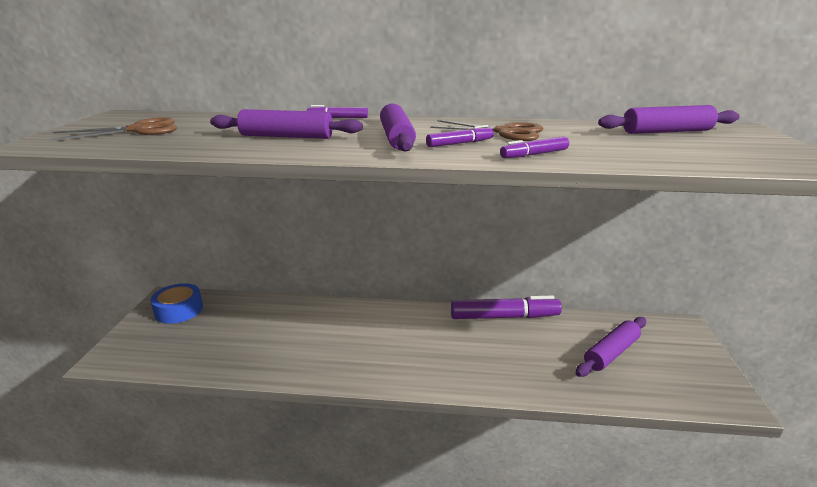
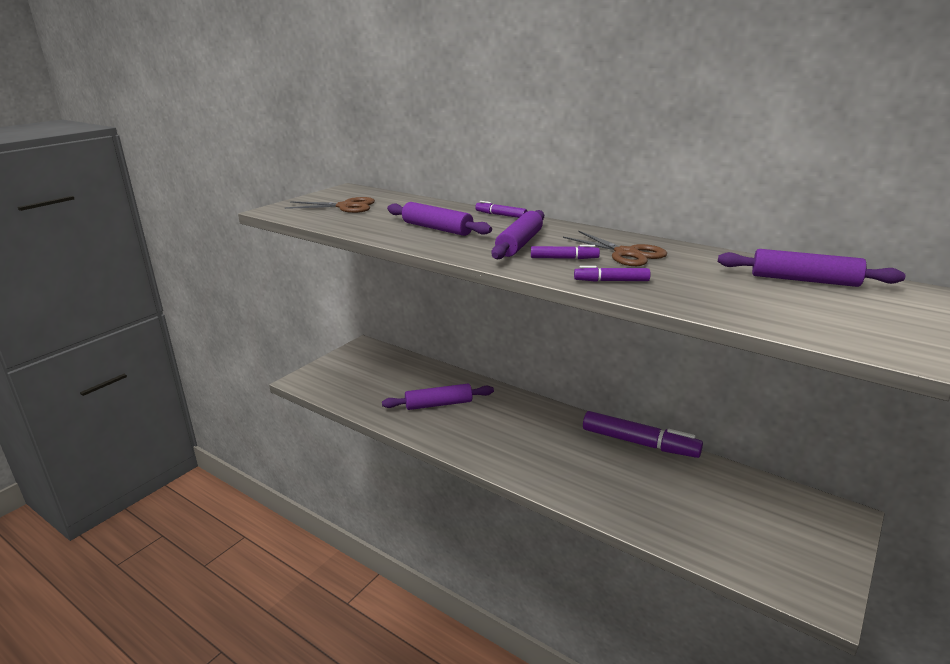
camera: 30 degrees right, 0 degrees up
blue tape [151,283,203,324] -> none
purple rolling pin [576,317,646,377] -> purple rolling pin moved to [382,384,494,410]

